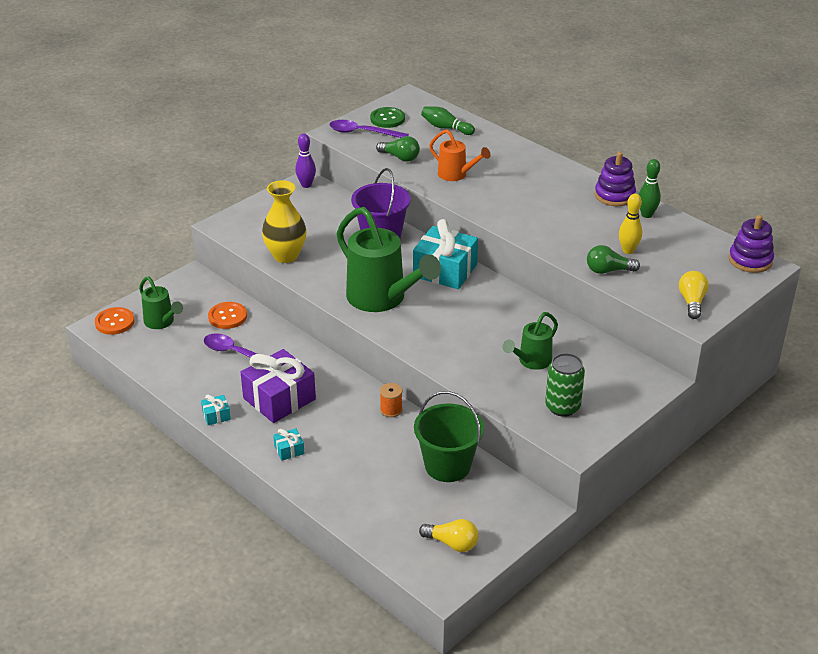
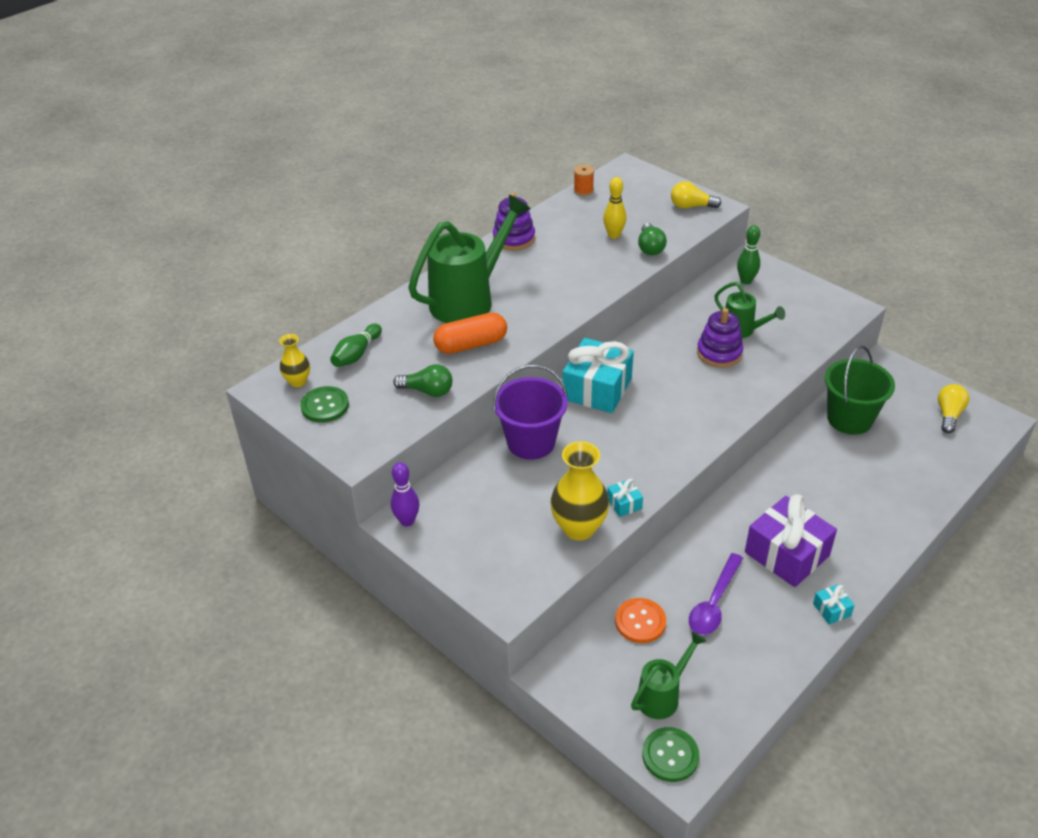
camera: 90 degrees left, 5 degrees up
orange button [95,307,134,335] -> green button [642,727,699,782]
turquoise gift [273,428,305,461] -> turquoise gift moved to [607,479,643,517]
purple spoon [329,120,409,138] -> none
green watering can [337,207,441,312] -> green watering can moved to [408,195,530,323]
green light bulb [376,136,420,162] -> green light bulb turned 75 degrees clockwise [393,364,452,397]
orange spool [380,383,402,417] -> orange spool moved to [574,165,594,196]
orange watering can [429,130,491,181] -> orange capsule [433,312,507,354]
green can [545,353,585,417] -> none
green bowling pin [639,159,661,218] -> green bowling pin moved to [737,225,760,284]
purple stacking toy [729,215,774,273] -> purple stacking toy moved to [697,308,743,368]
none -> yellow vase [279,334,310,387]

